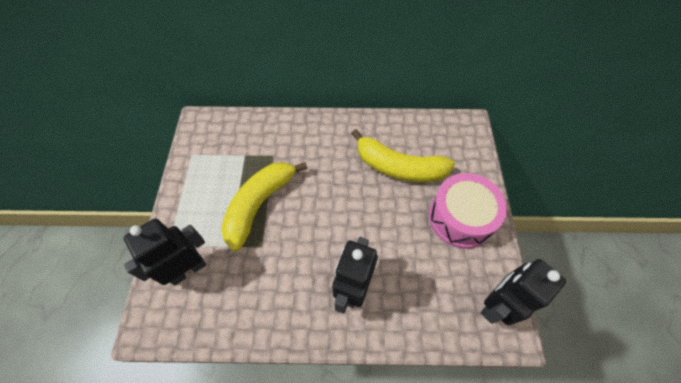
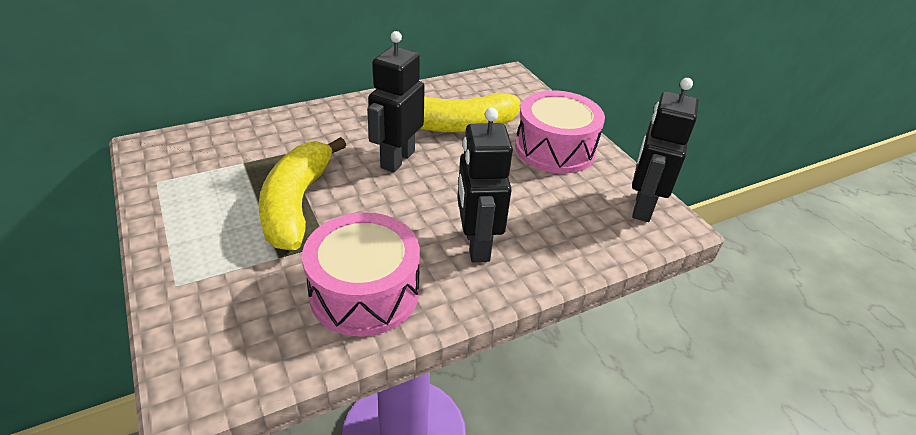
camera: 30 degrees left, 20 degrees down
black robot [124,218,206,285] -> black robot moved to [367,31,425,173]
none -> pink drum [302,212,420,337]

